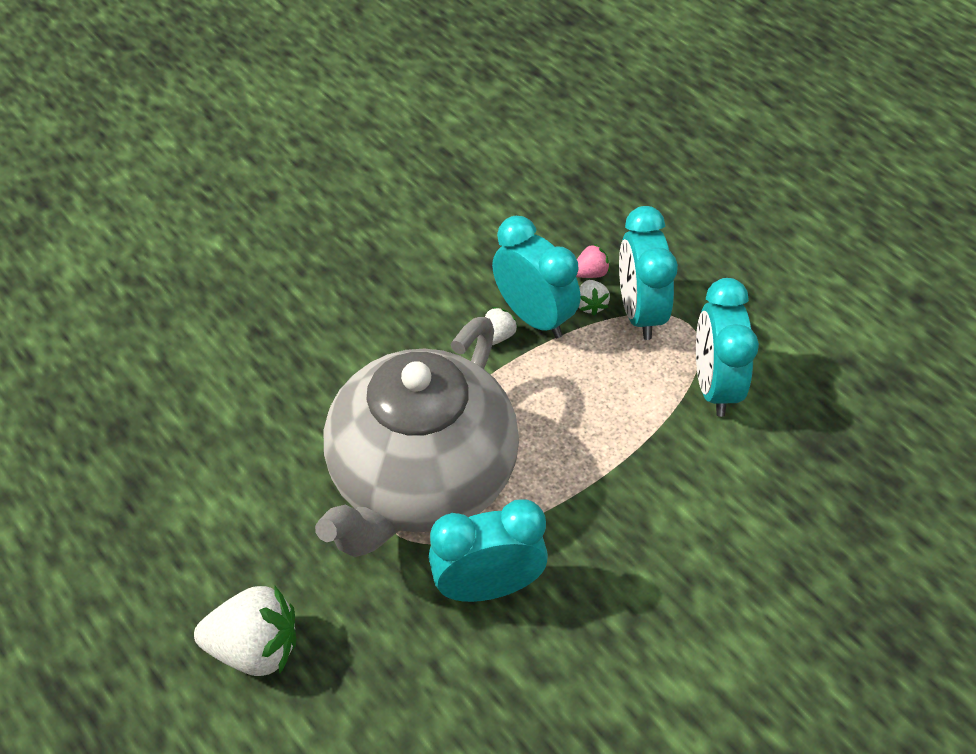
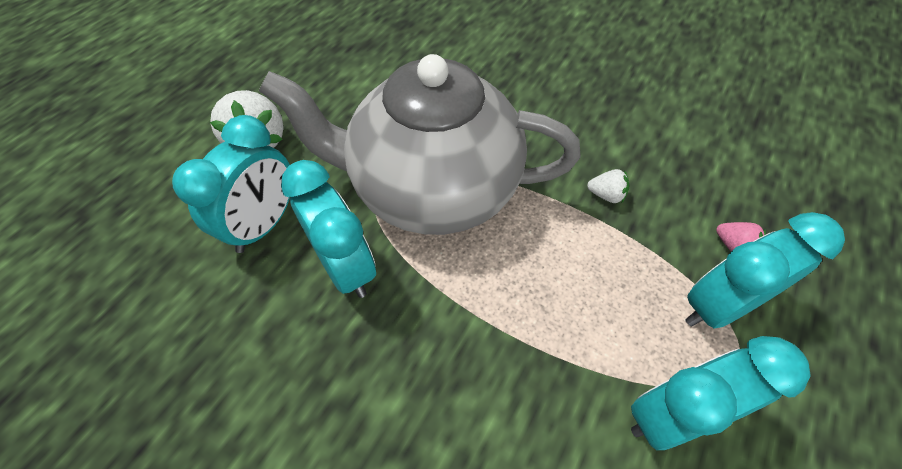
camera: 70 degrees right, 5 degrees up
turquoise clock [492,216,580,338] -> turquoise clock moved to [172,115,290,253]
white strawberry [579,280,610,316] -> none

